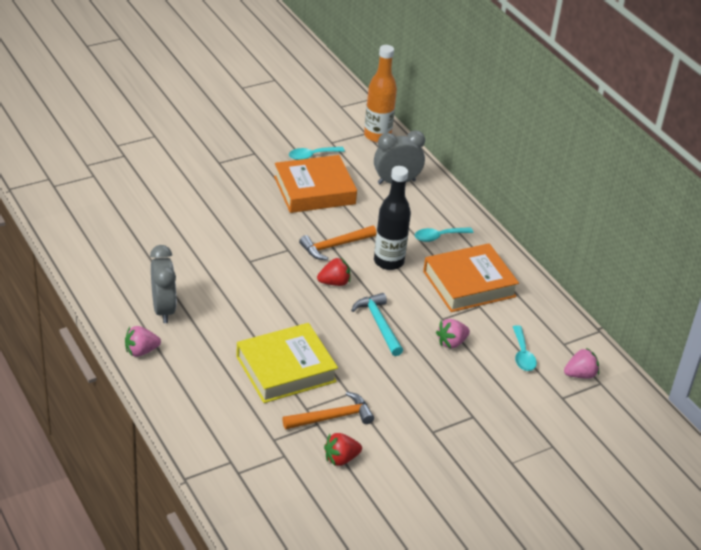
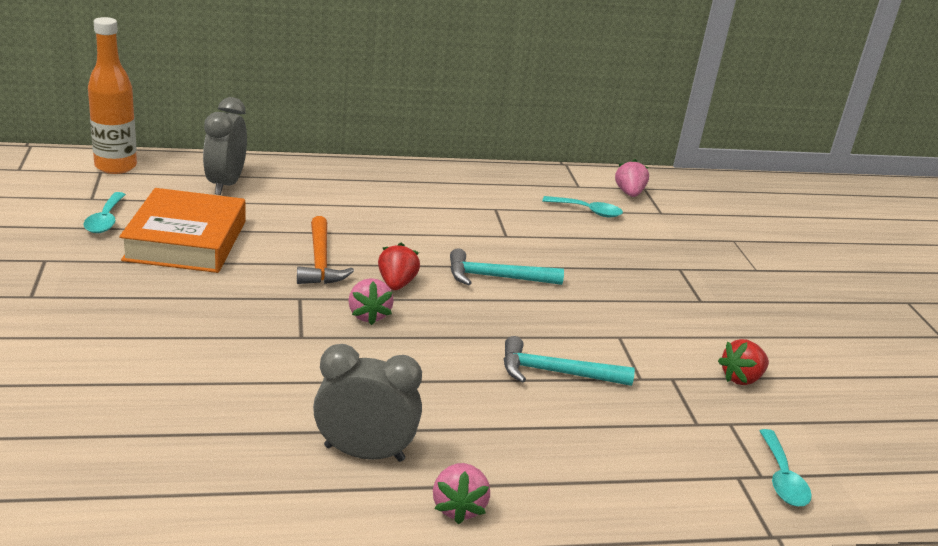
camera: 70 degrees left, 10 degrees down
yellow book [236,323,338,403] -> turquoise hammer [503,336,635,386]
orange hammer [282,392,374,429] -> none
red strawberry [324,433,362,466] -> red strawberry turned 60 degrees clockwise [718,339,769,385]
black bottle [374,166,411,270] -> none
turquoise spoon [415,227,474,242] -> turquoise spoon moved to [760,429,812,506]
orange book [423,243,519,312] -> none
pink strawberry [436,319,470,349] -> pink strawberry moved to [348,278,394,325]

